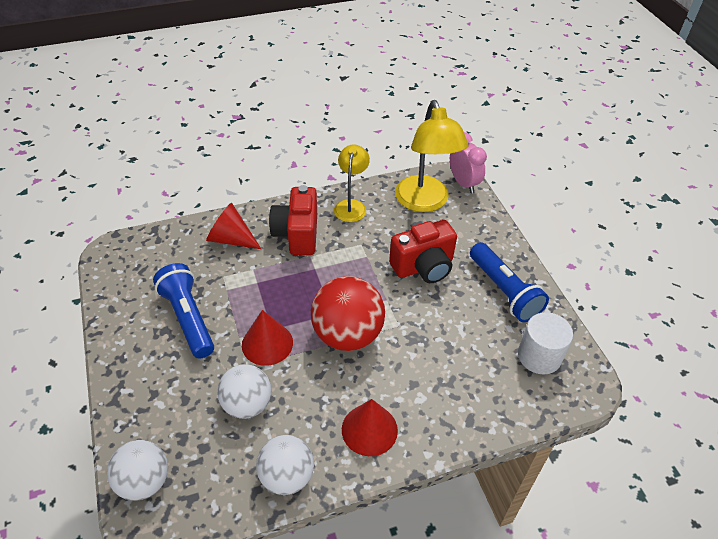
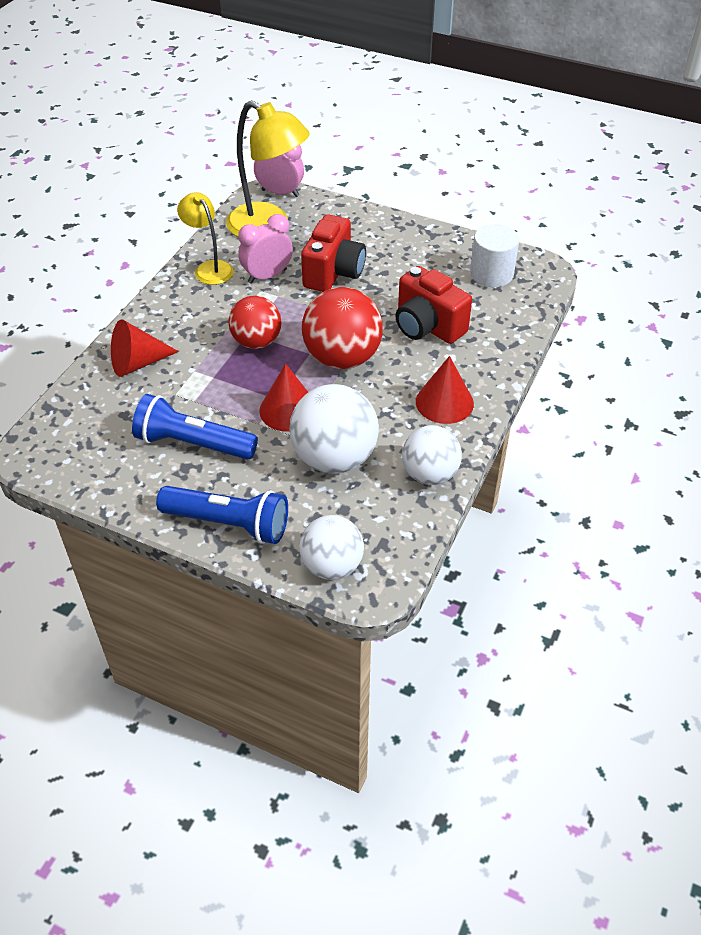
camera: 45 degrees left, 0 degrees up
white ball [217,364,271,419] -> white ball [289,384,379,474], size x1.50
red camera [269,185,317,255] -> red camera moved to [395,266,472,344]
blue flashlight [470,242,549,322] -> blue flashlight moved to [156,486,288,544]
none -> red ball [228,296,281,349]
none -> pink clock [238,214,293,284]

